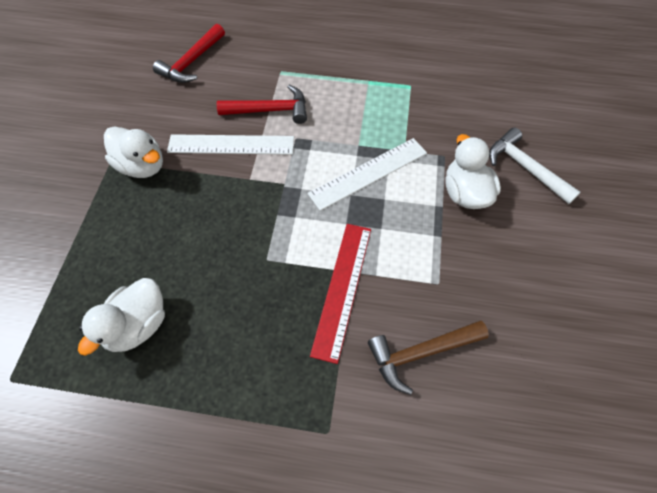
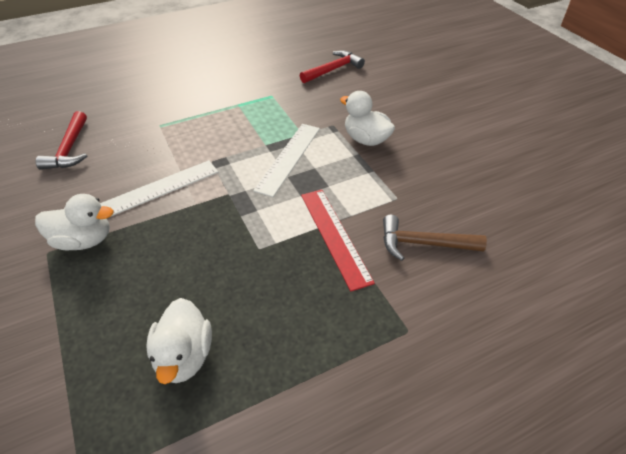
camera: 35 degrees left, 15 degrees down
red hammer [217,85,307,124] -> red hammer moved to [300,50,365,83]
brown hammer [368,321,489,395] -> brown hammer turned 60 degrees clockwise [383,215,487,261]
white hammer [489,128,581,204] -> none

